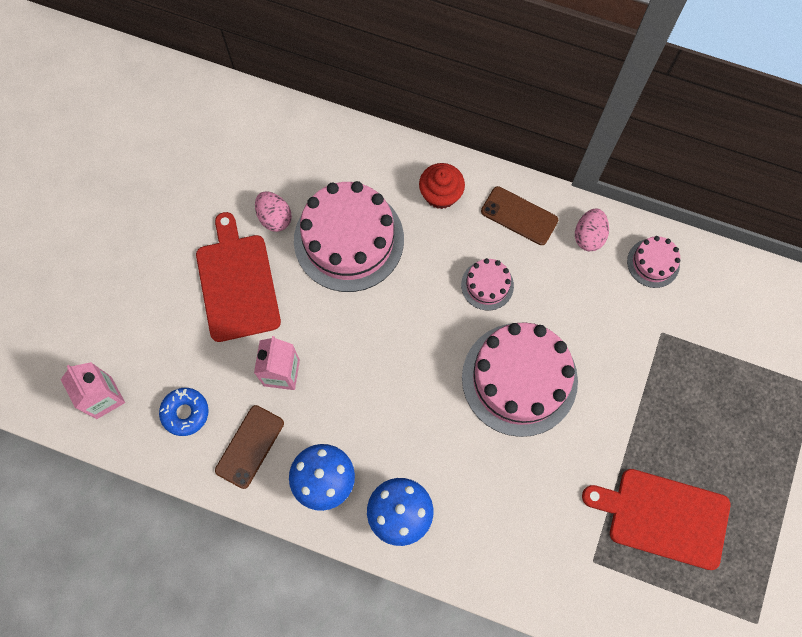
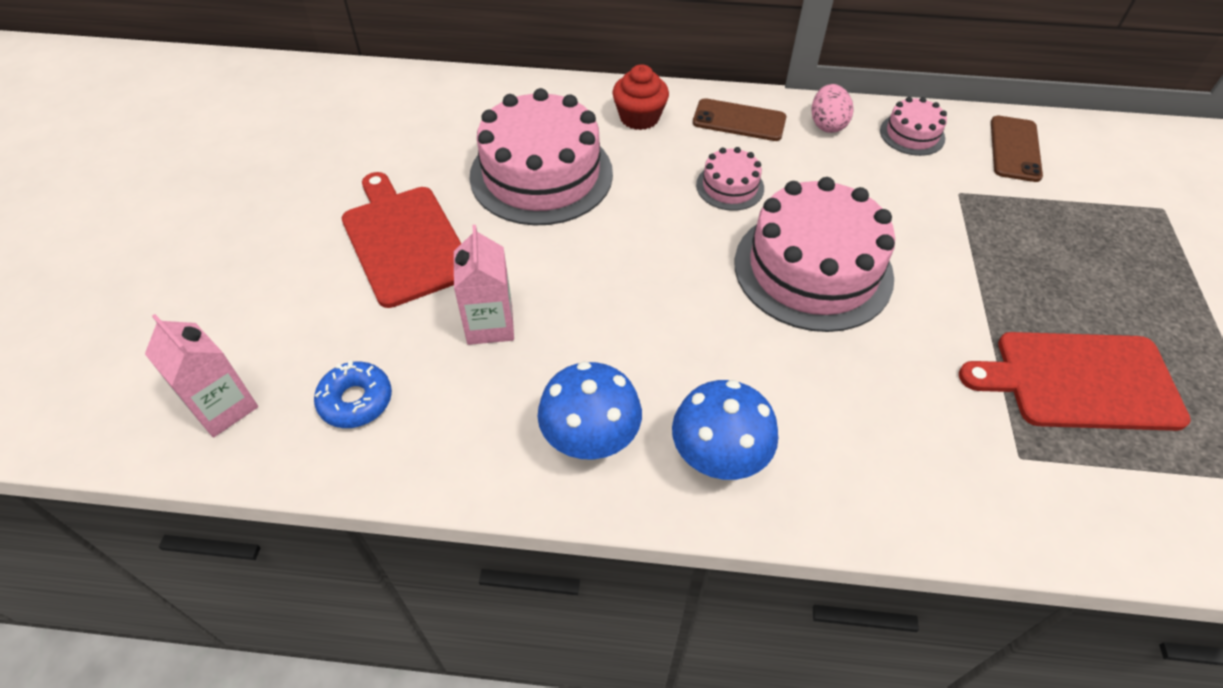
camera: 15 degrees left, 20 degrees down
brown phone [215,405,284,489] -> brown phone moved to [991,116,1043,182]
pink egg [255,191,292,232] -> none

